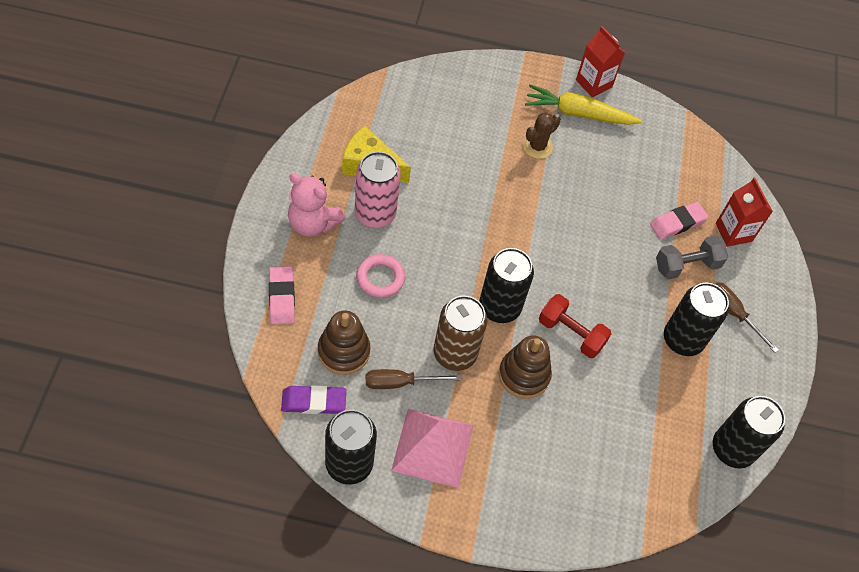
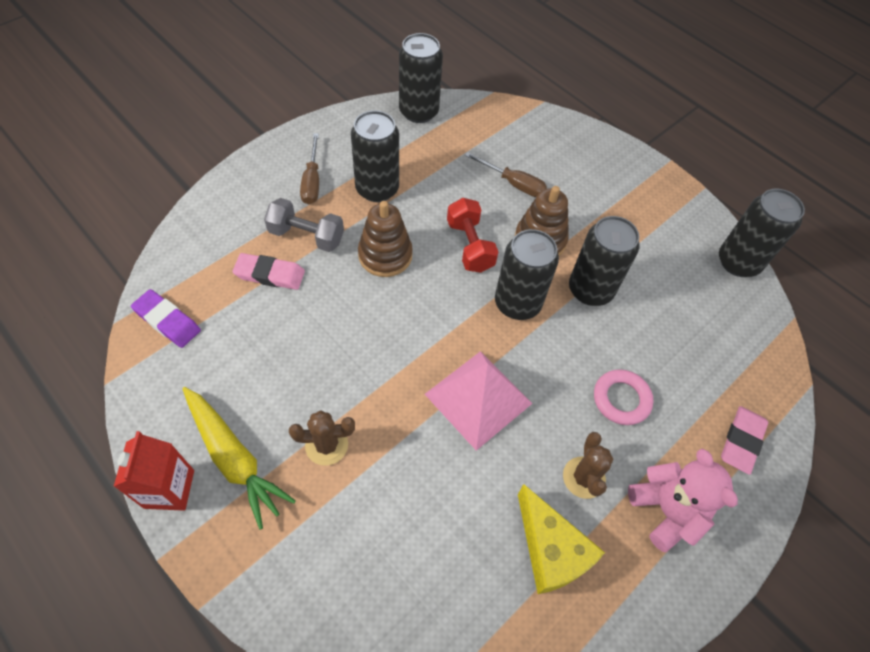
camera: 140 degrees left, 0 degrees up
purple eraser [281,385,346,414] -> purple eraser moved to [131,289,201,348]
brown stacking toy [318,311,370,375] -> brown stacking toy moved to [358,201,413,277]
pink can [355,152,401,228] -> brown cactus [563,432,613,499]
brown screwdriver [366,369,462,389] -> brown screwdriver moved to [465,152,547,197]
pink pyramid [391,409,473,488] -> pink pyramid moved to [425,351,532,451]
brown can [434,296,487,371] -> black can [569,216,640,306]
red carton [716,178,773,247] -> none

